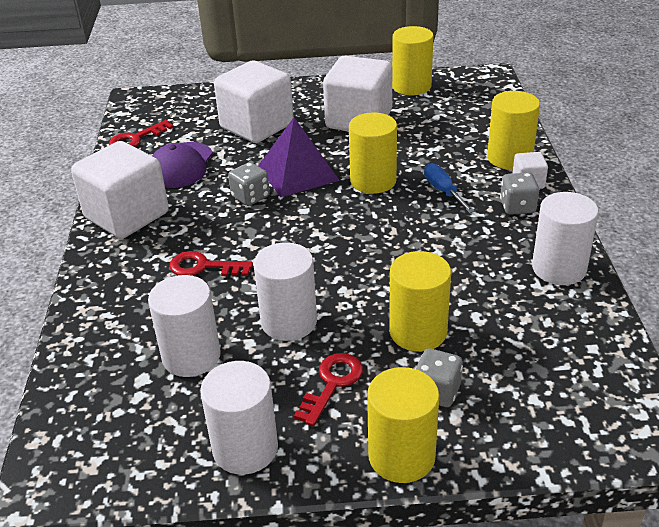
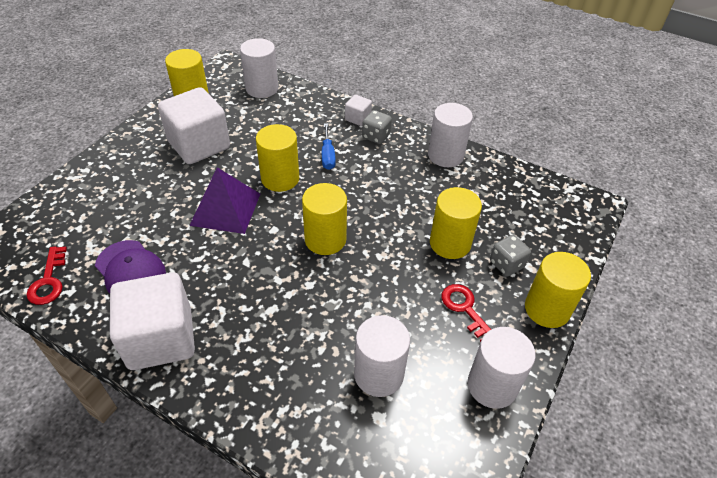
camera: 60 degrees left, 10 degrees up
red key [170,251,253,276] -> none
white cube [214,61,294,143] -> none
grey dice [228,162,270,206] -> none
white cylinder [253,242,317,341] -> white cylinder moved to [240,38,278,98]
blue screwdriver [424,163,475,213] -> blue screwdriver turned 105 degrees counterclockwise [322,123,336,170]
yellow cylinder [487,91,540,170] -> yellow cylinder moved to [302,183,347,255]

